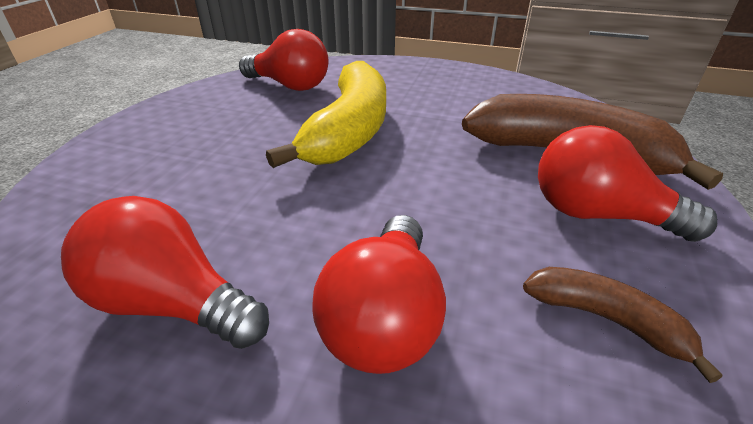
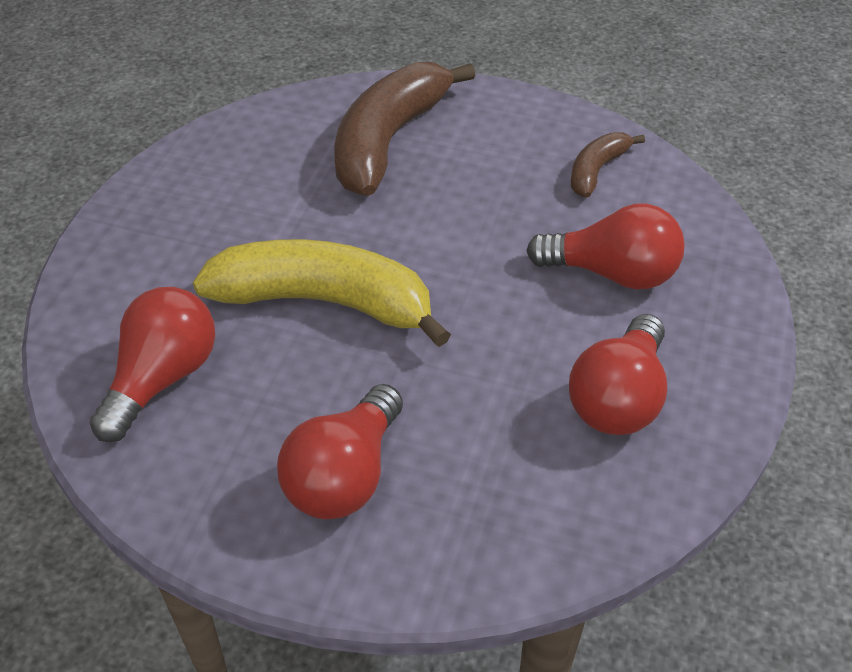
camera: 90 degrees left, 10 degrees up
red light bulb [538,125,717,242] -> red light bulb moved to [277,384,403,519]

